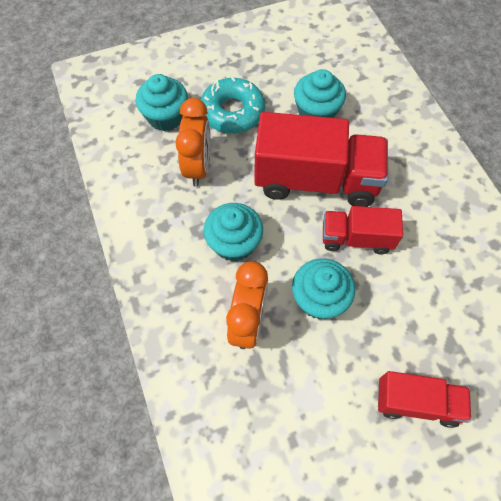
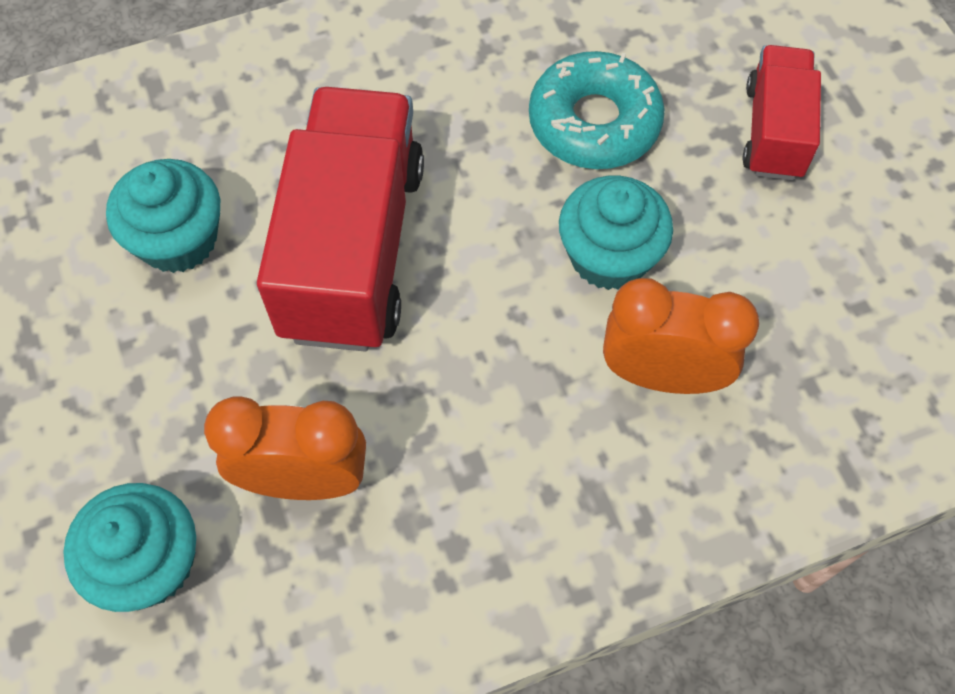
camera: 90 degrees left, 0 degrees up
turquoise donut [201,77,265,133] -> turquoise donut moved to [529,51,665,169]
turquoise cupcake [204,203,263,262] -> none
red truck [323,206,403,254] -> none

